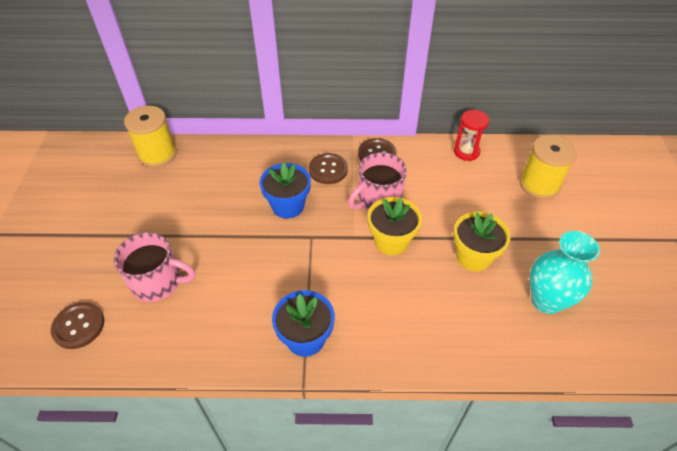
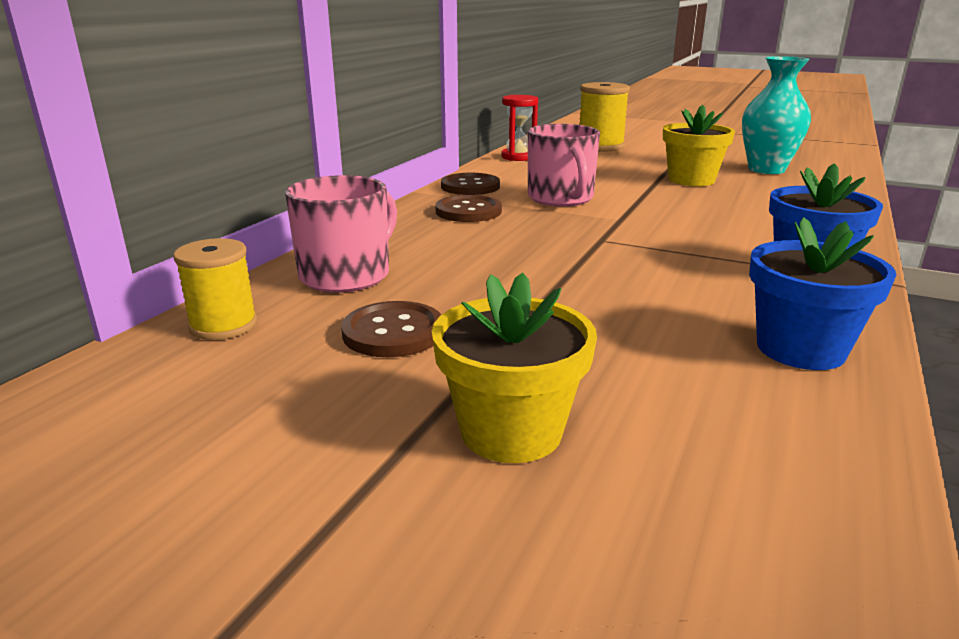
camera: 65 degrees left, 25 degrees down
brown button [51,302,104,349] -> brown button moved to [341,301,441,357]
pink mug [114,232,196,302] -> pink mug moved to [285,175,397,293]
yellow spool [124,106,177,167] -> yellow spool [173,238,257,340], size x0.66
blue flower pot [259,162,311,218] -> blue flower pot moved to [749,217,896,370]
yellow flower pot [367,197,422,255] -> yellow flower pot moved to [432,272,597,463]

